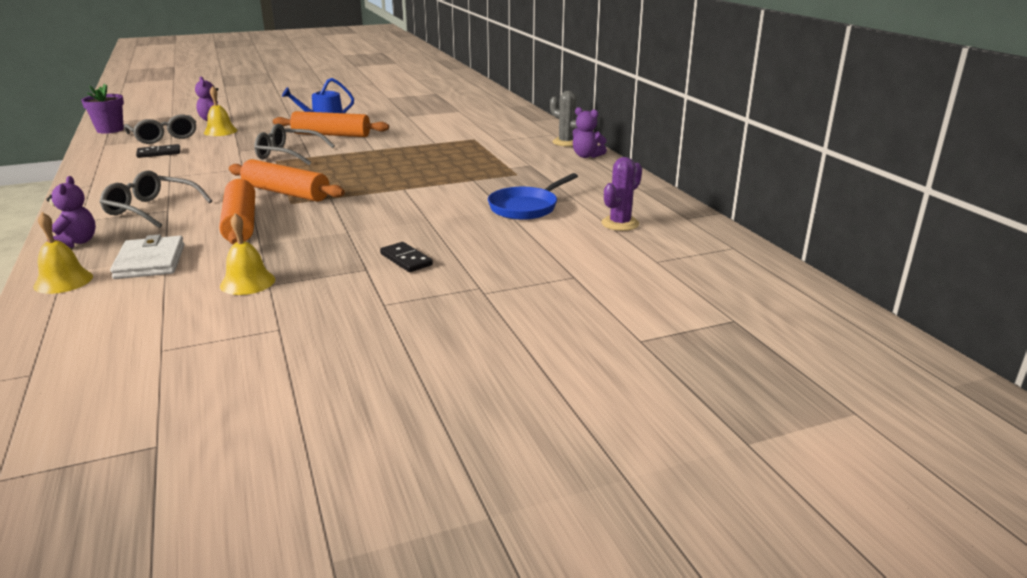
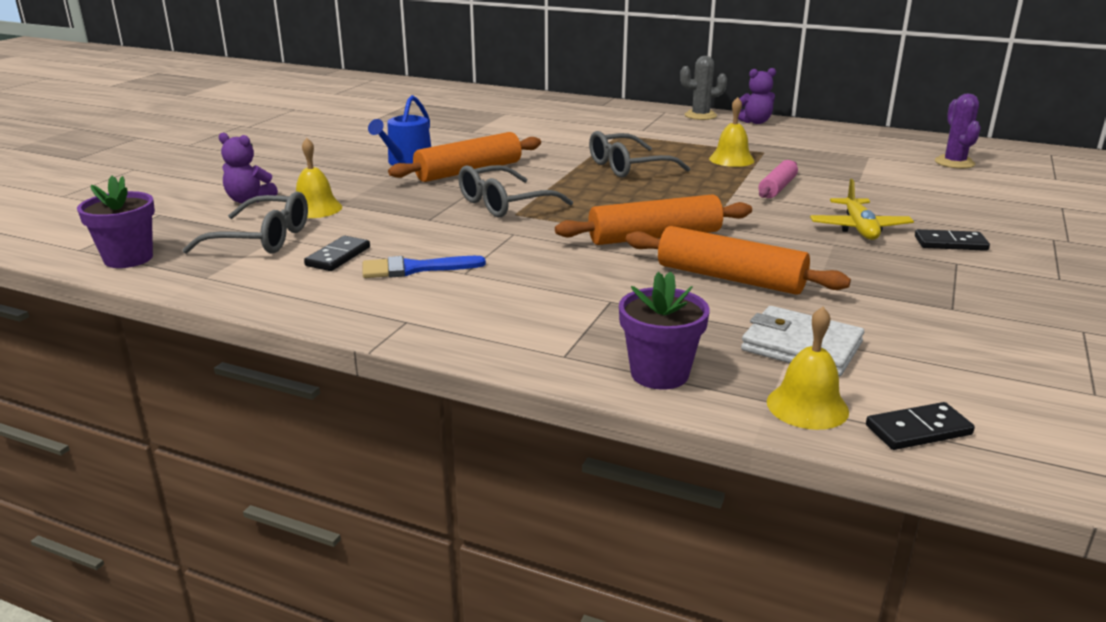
camera: 45 degrees left, 0 degrees up
purple teddy bear [47,176,96,248] -> purple flower pot [619,271,710,390]
grey glasses [100,170,212,228] -> grey glasses moved to [589,131,690,178]
yellow bell [220,213,275,295] -> yellow bell moved to [709,97,755,167]
blue pan [488,173,578,220] -> none
none -> blue brush [363,256,486,278]
none -> pink rolling pin [759,160,798,198]
none -> yellow plane [810,179,914,240]
none -> black domino [866,402,975,450]

